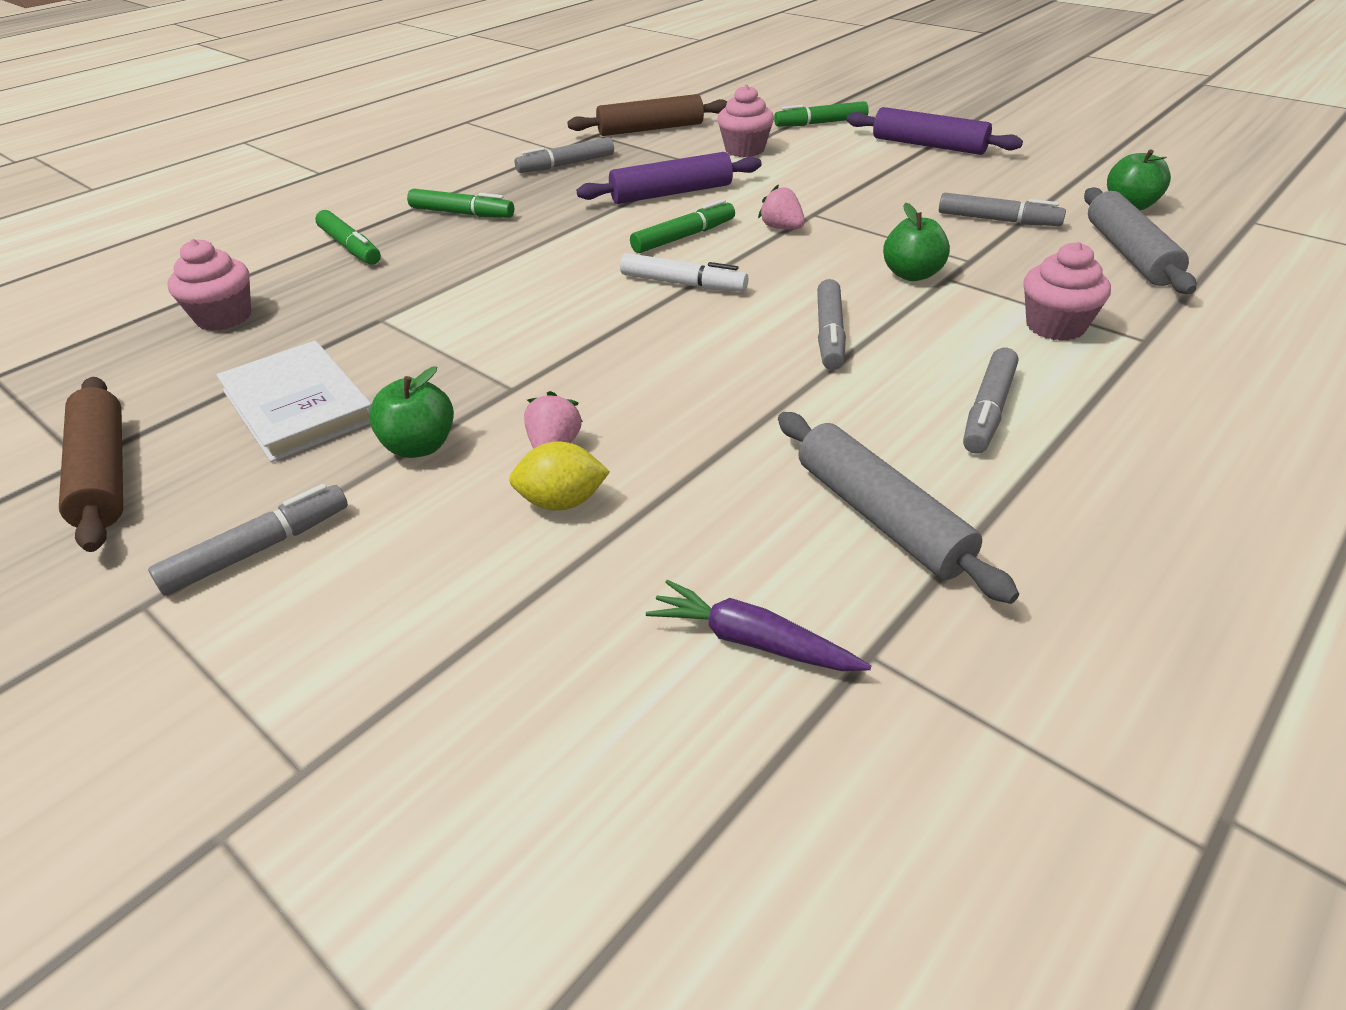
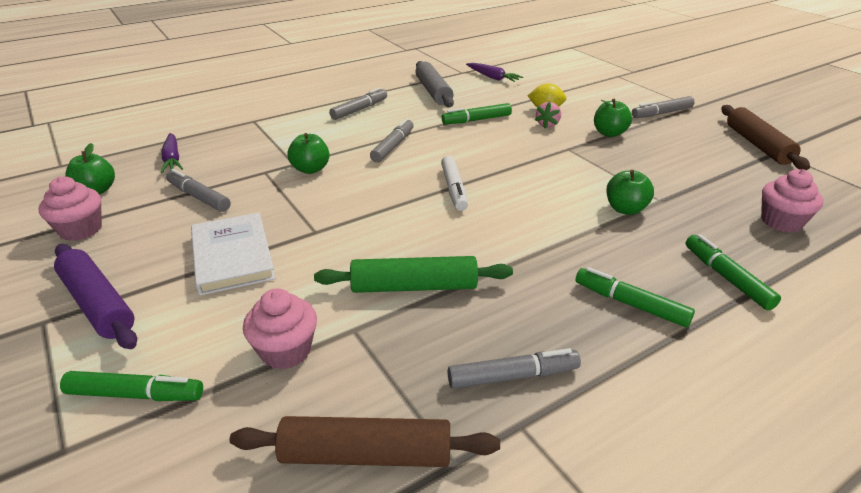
camera: 165 degrees left, 5 degrees down
white book [217,341,372,462] -> white book moved to [191,213,276,296]
purple rolling pin [577,152,762,204] -> green rolling pin [314,256,513,293]
white marker [620,253,748,292] -> white marker turned 135 degrees counterclockwise [441,156,468,211]
green marker [630,199,735,253] -> green marker moved to [441,103,512,124]
pink strawberry [758,185,805,229] -> none
pink cupcake [1023,242,1111,341] -> pink cupcake moved to [39,176,102,241]
grey rolling pin [1084,187,1196,294] -> purple carrot [161,133,183,173]
none -> green apple [606,170,654,215]

